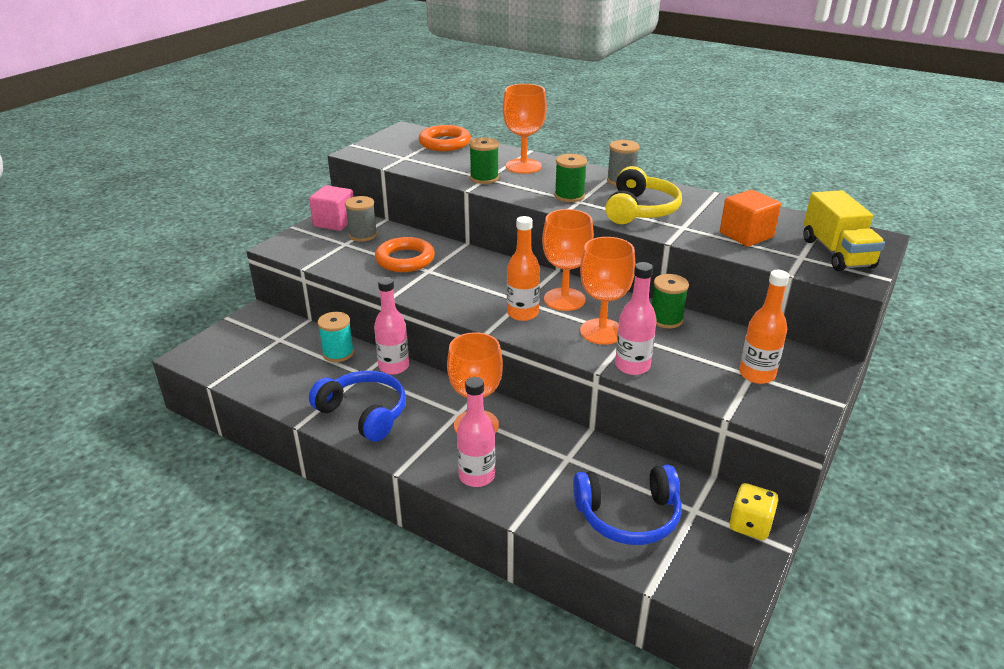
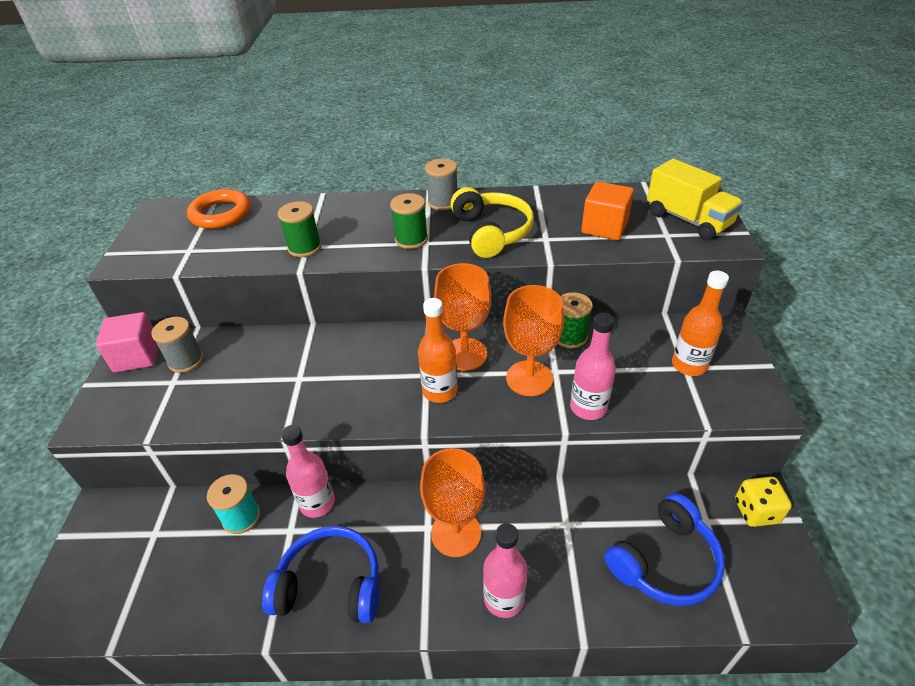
camera: 30 degrees left, 10 degrees up
orange ring [375,237,435,272] -> none
orange goblet [503,84,547,174] -> none

